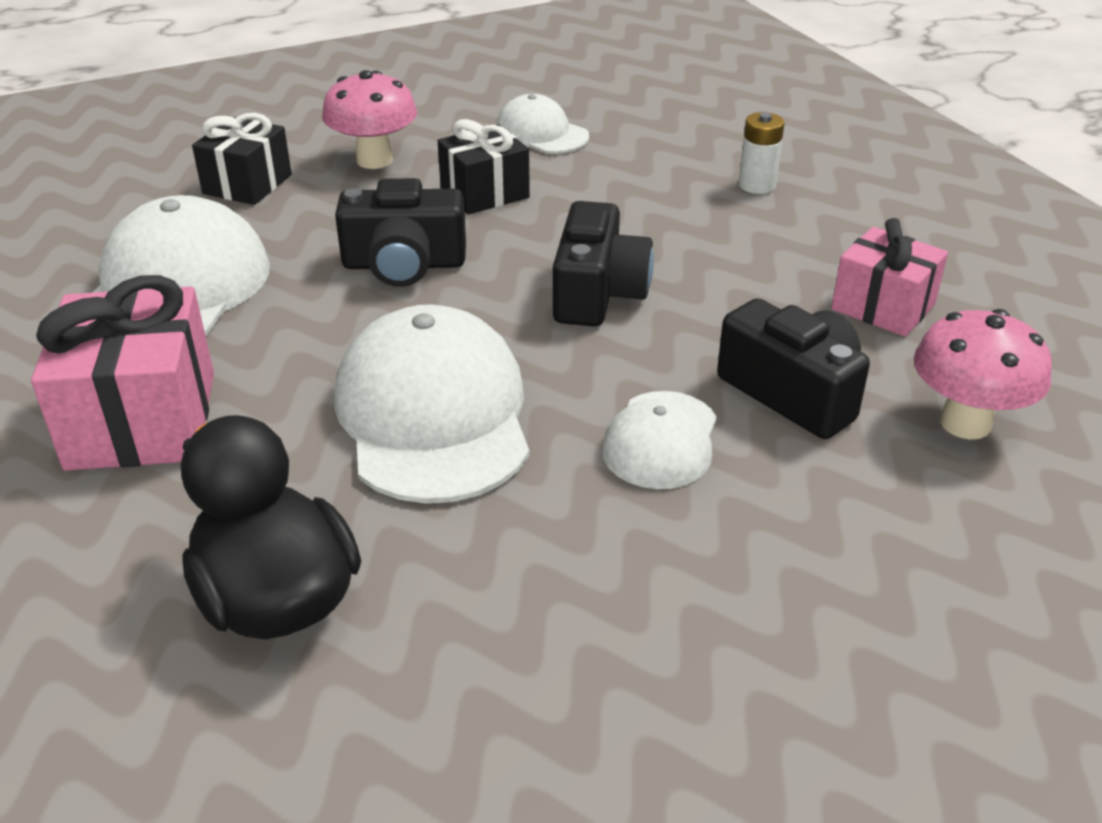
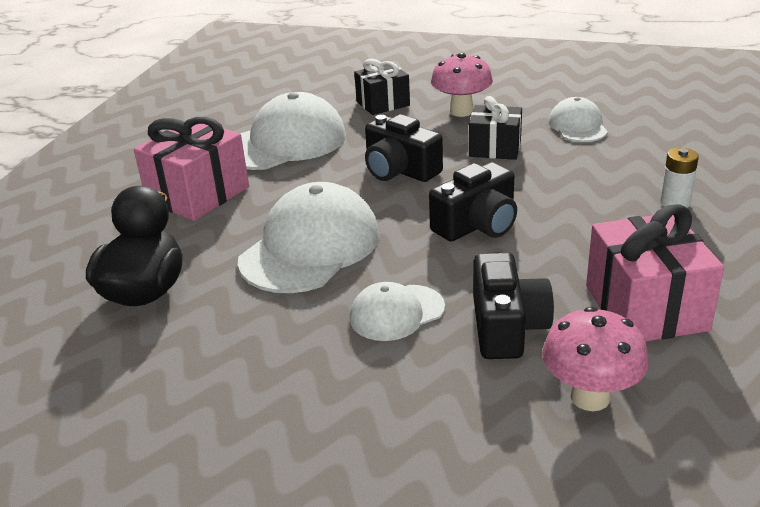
camera: 45 degrees right, 5 degrees down
pink gift [831,218,948,337] -> pink gift [586,204,724,342], size x1.55

